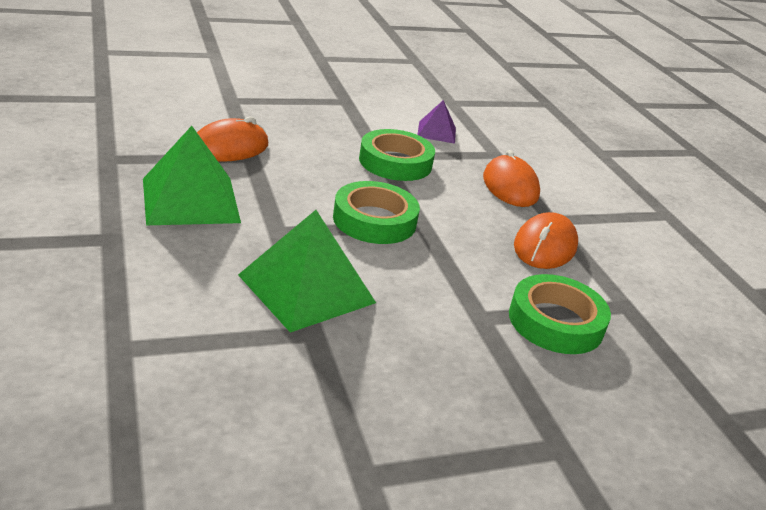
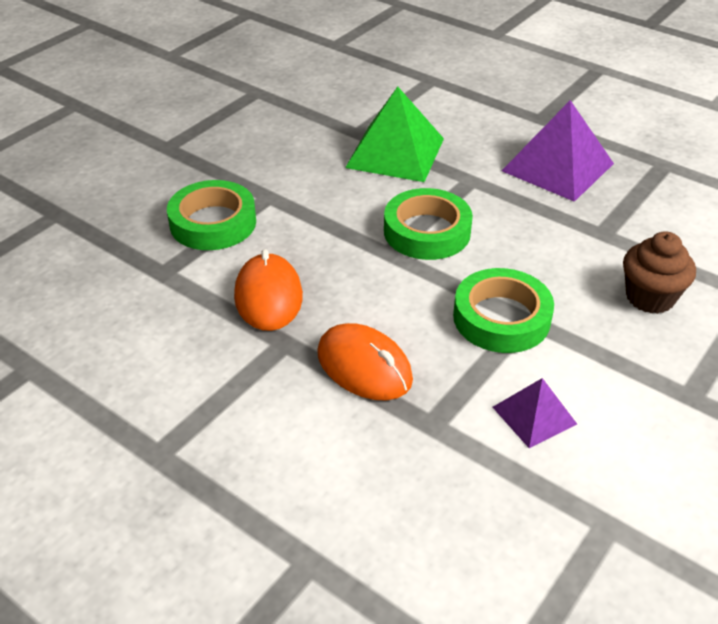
camera: 150 degrees right, 10 degrees up
green pyramid [143,126,241,225] -> purple pyramid [502,100,614,202]
orange mouse [197,116,268,162] -> none
none -> brown cupcake [623,231,696,314]

